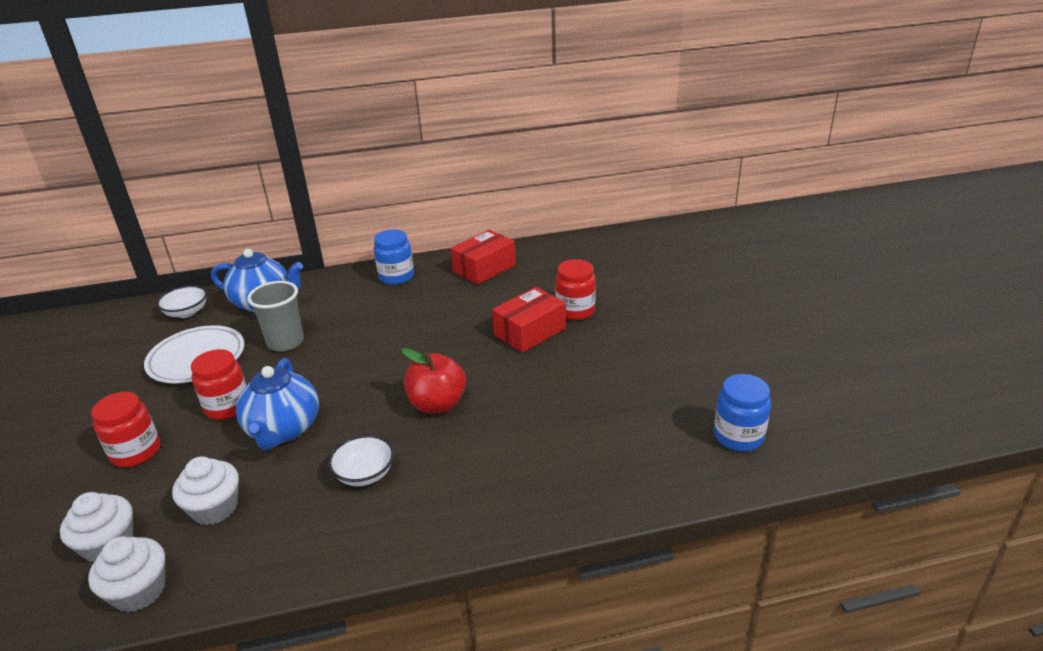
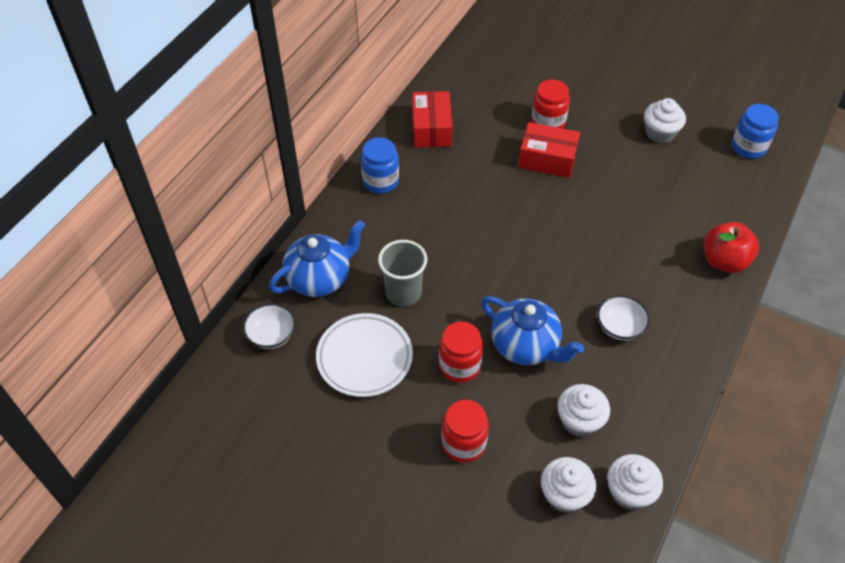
camera: 50 degrees left, 20 degrees up
red apple [401,348,466,414] -> red apple moved to [704,222,759,273]
red box [492,287,566,353] -> red box turned 75 degrees counterclockwise [518,122,580,178]
none -> white cupcake [644,98,686,143]

